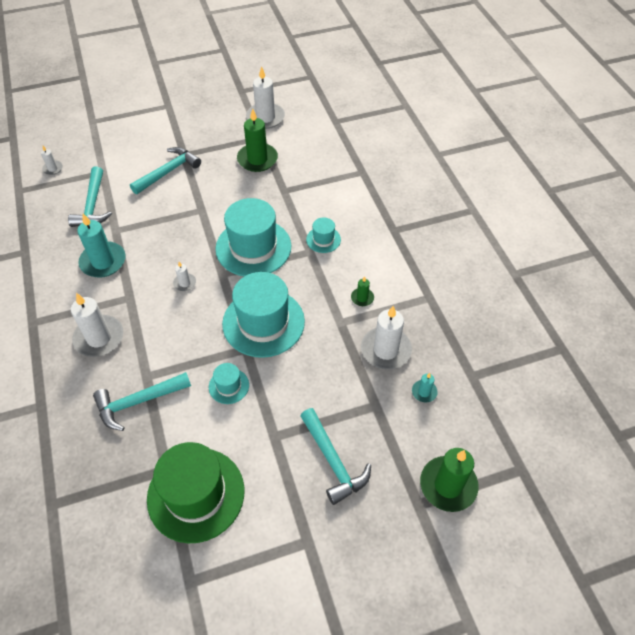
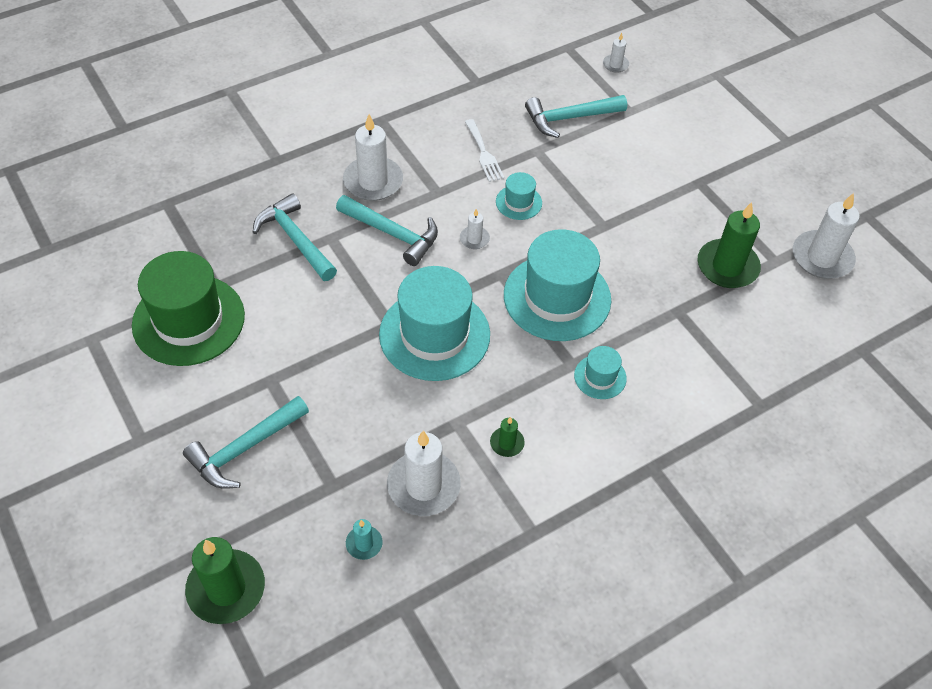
camera: 75 degrees right, 0 degrees up
turquoise candle [77,213,126,278] -> white fork [465,119,504,182]
turquoise hammer [130,147,201,194] -> turquoise hammer moved to [336,195,438,266]
turquoise hat [209,363,249,404] -> turquoise hat moved to [496,172,542,220]

